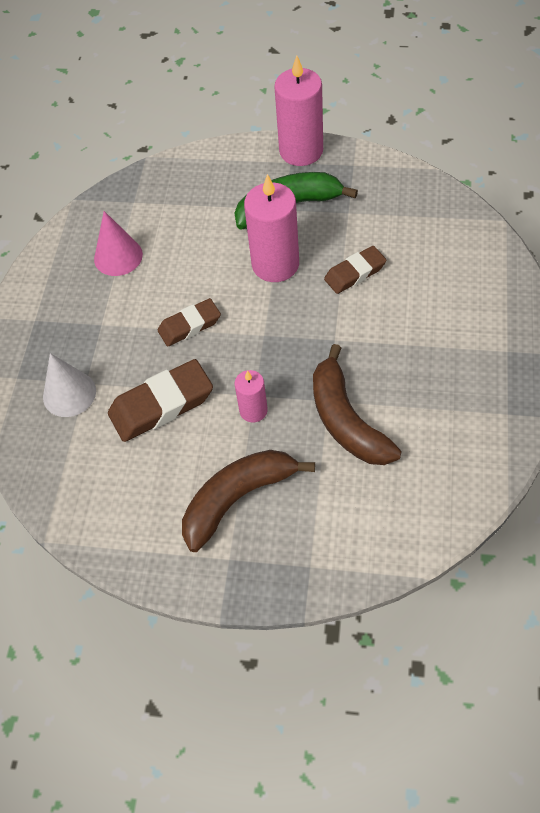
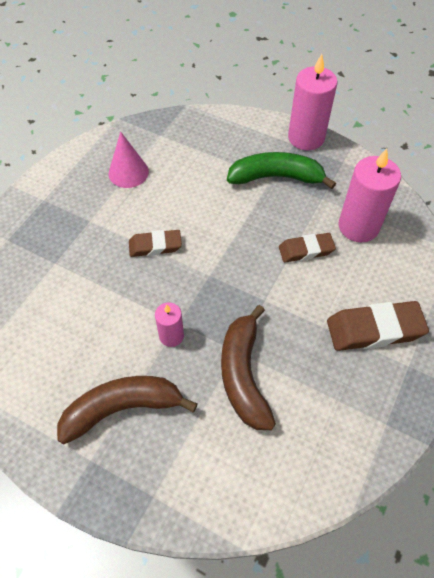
camera: 15 degrees right, 0 degrees up
white cone [43,353,96,417] -> none
brown eraser [108,359,213,442] -> brown eraser moved to [327,301,429,351]
pink candle [244,174,299,282] -> pink candle moved to [339,148,401,242]

